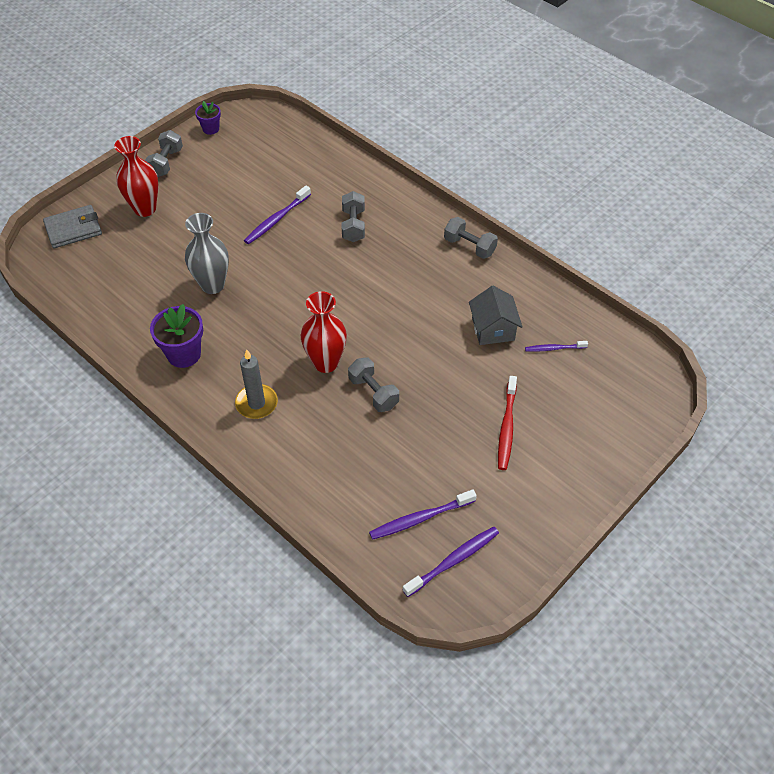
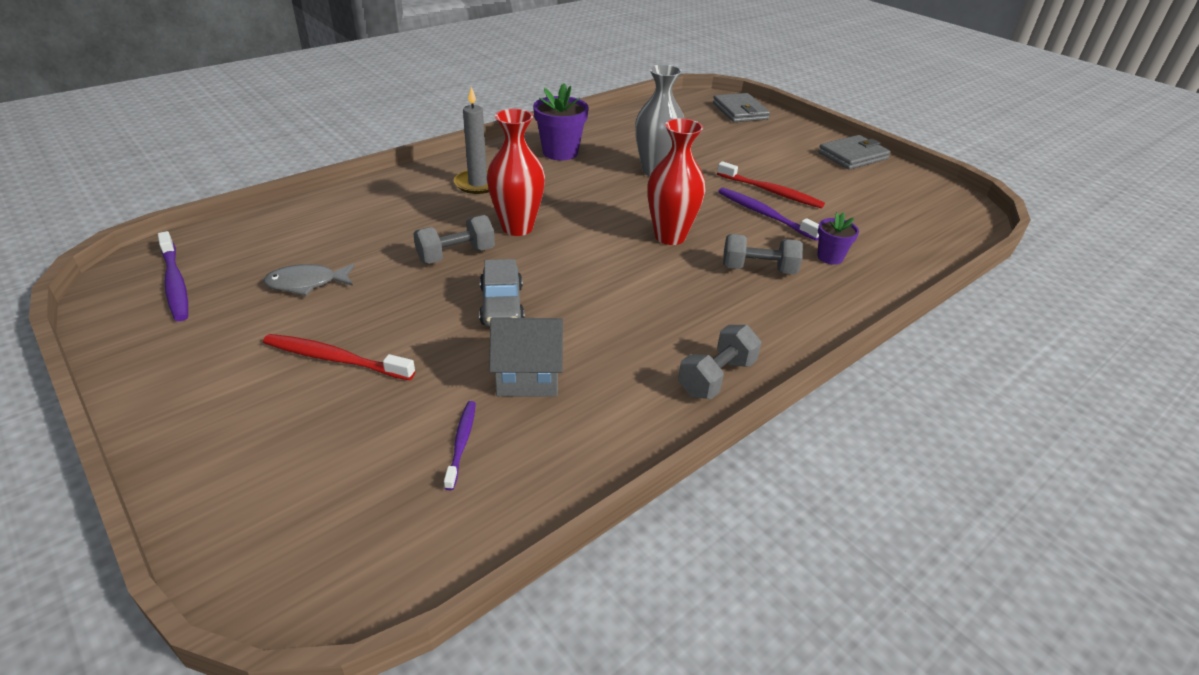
camera: 95 degrees right, 15 degrees down
red vase [114,136,158,217] -> red vase moved to [647,118,706,245]
grey dumbbell [145,130,183,177] -> grey wallet [818,135,891,170]
purple flower pot [195,101,221,135] -> purple flower pot moved to [817,212,859,265]
purple toothbrush [369,489,477,540] -> none
none -> grey fish [263,264,355,296]
none -> grey car [479,259,525,327]
none -> red toothbrush [717,161,825,208]

